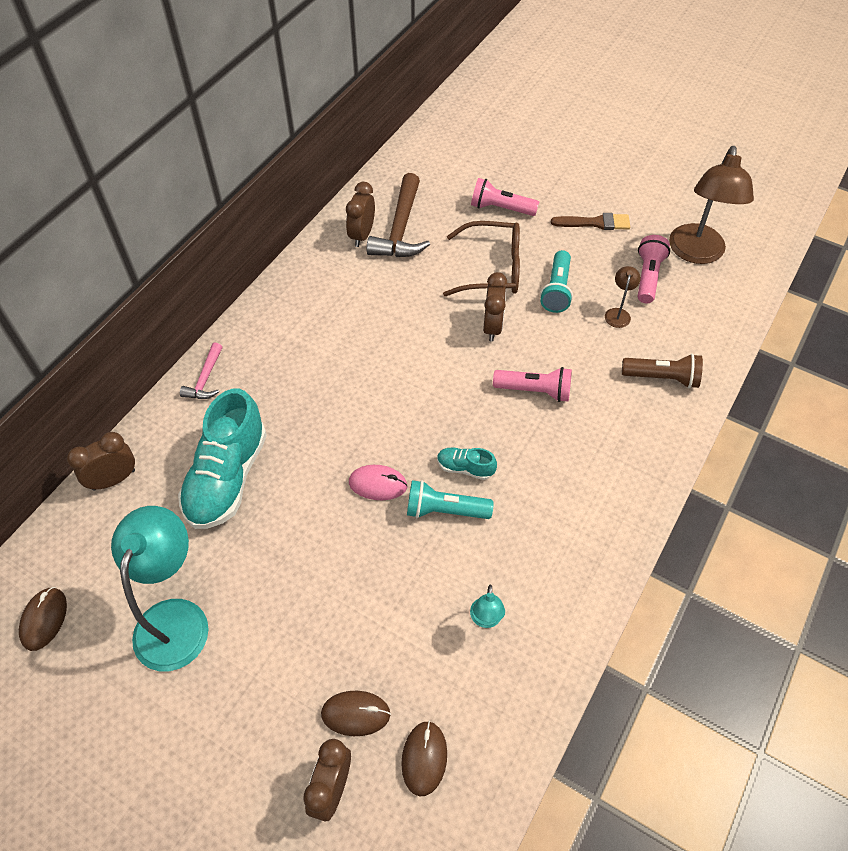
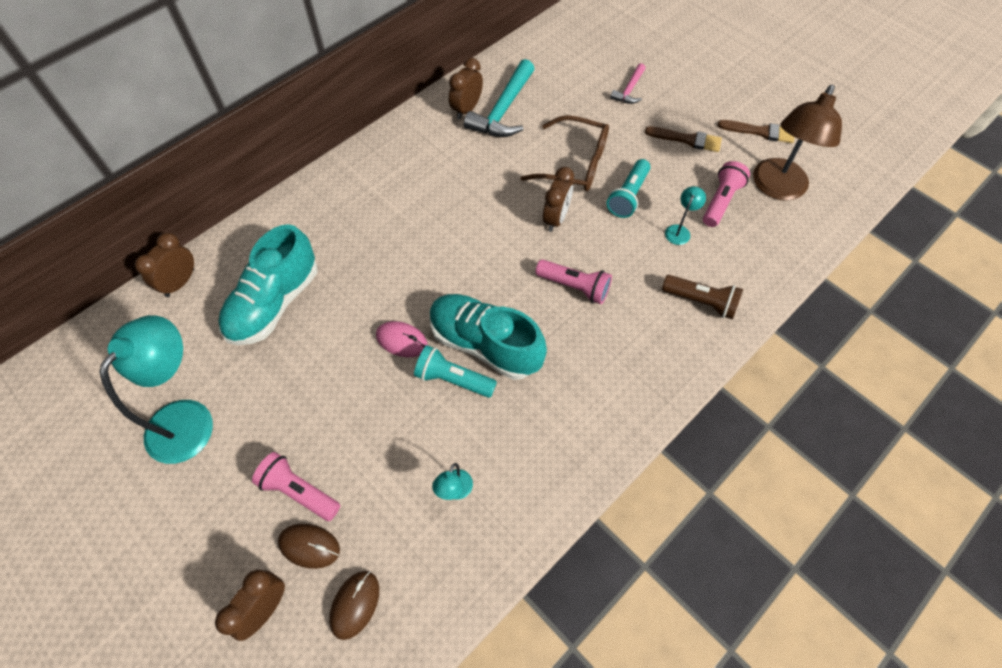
camera: 15 degrees right, 5 degrees up
brown mouse [19,587,67,651] -> none
brown clock [67,432,135,491] -> brown clock turned 45 degrees counterclockwise [135,233,194,297]
pink hammer [180,342,222,399] -> pink hammer moved to [610,63,646,104]
brown hammer [367,173,430,257] -> turquoise hammer [464,59,535,137]
turquoise shoe [437,448,497,480] -> turquoise shoe [430,294,547,380], size x2.23
pink flashlight [471,178,539,216] -> pink flashlight moved to [252,452,340,521]
brown lamp [605,266,641,328] -> turquoise lamp [665,186,706,245]
none -> brown brush [717,120,794,143]

